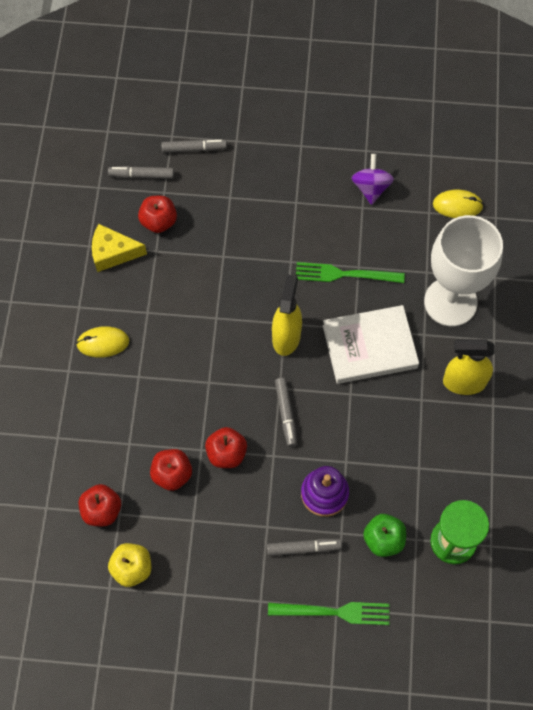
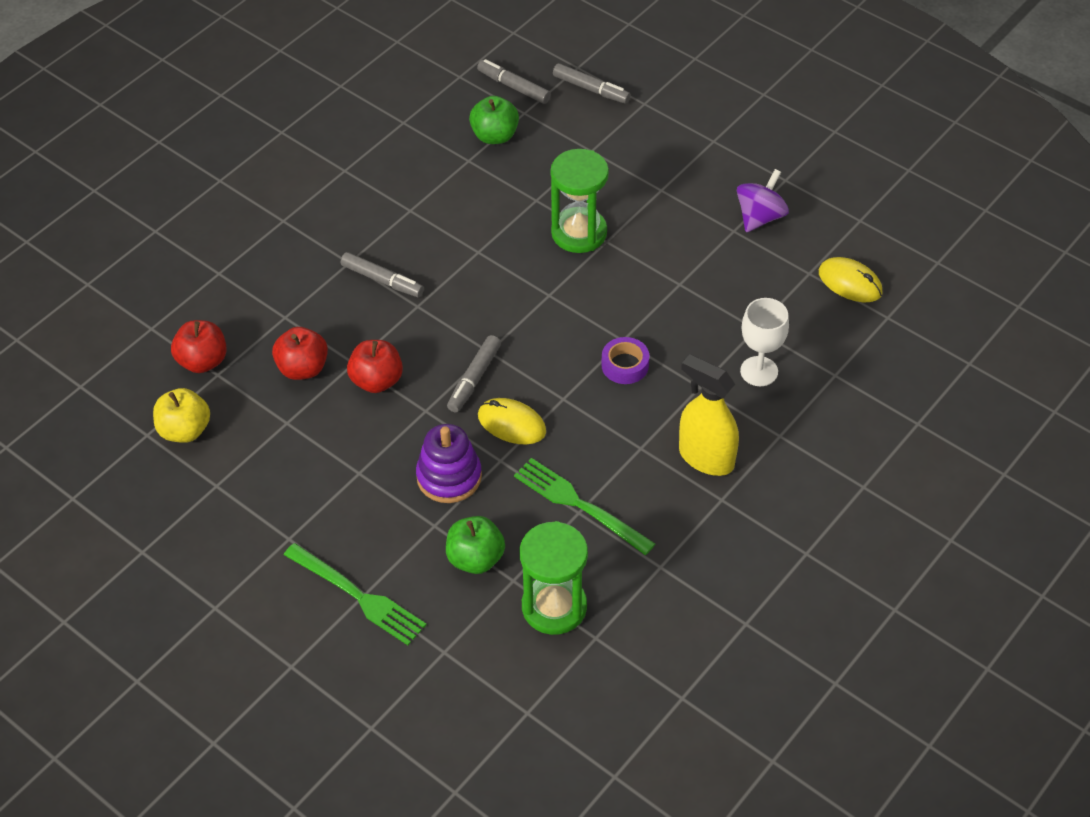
camera: 35 degrees right, 15 degrees down
yellow mouse [76,326,129,358] -> yellow mouse moved to [478,398,546,445]
yellow cheese [92,224,147,272] -> none
red apple [138,196,177,233] -> green apple [469,96,519,144]
grey marker [267,539,342,556] -> grey marker moved to [341,252,424,297]
yellow spray bottle [272,274,302,356] -> none
green fork [296,262,405,283] -> green fork moved to [514,458,655,555]
white book [323,305,419,384] -> purple tape [601,337,649,384]
white goblet [424,215,503,327] -> white goblet [740,298,789,386], size x0.51
none -> green hourglass [550,149,609,253]

